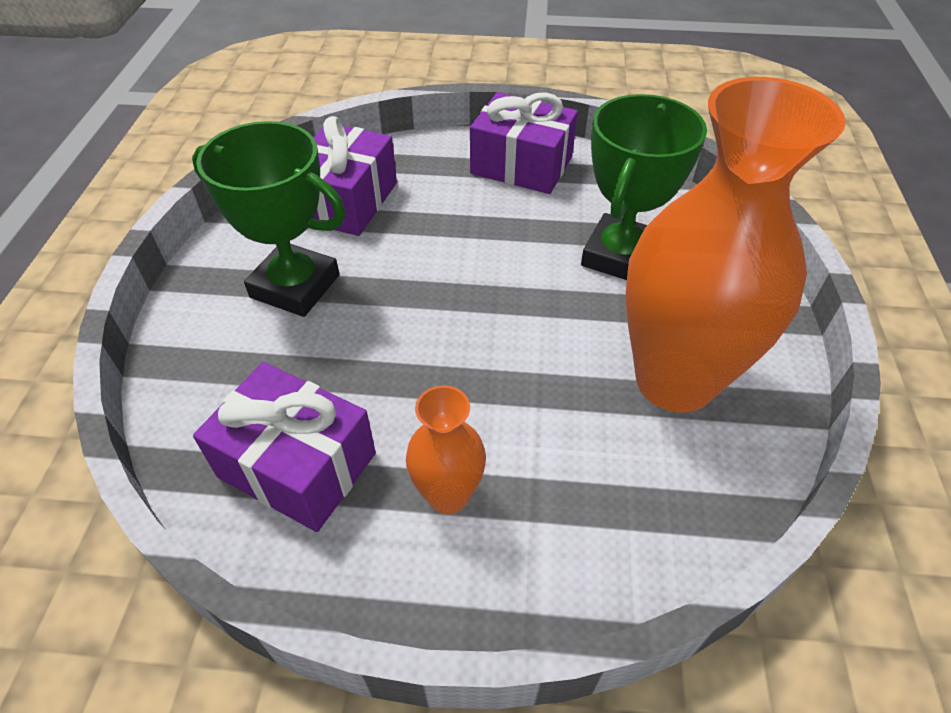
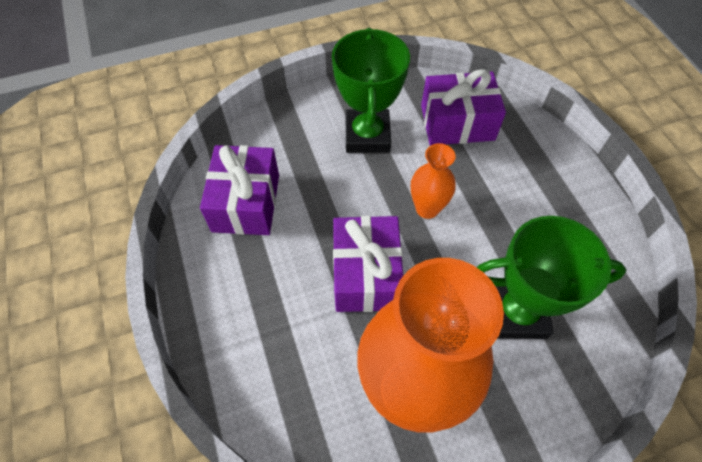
camera: 65 degrees right, 10 degrees up
orange vase [406,385,486,514] -> orange vase moved to [411,143,456,219]
purple gift [470,92,578,194] -> purple gift moved to [333,216,403,312]

